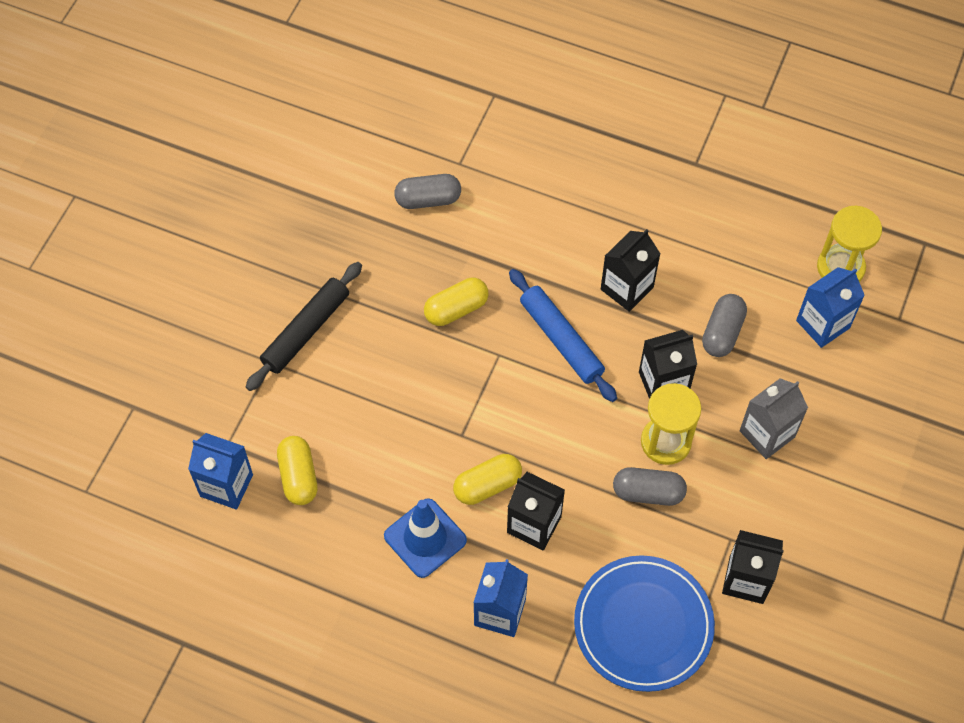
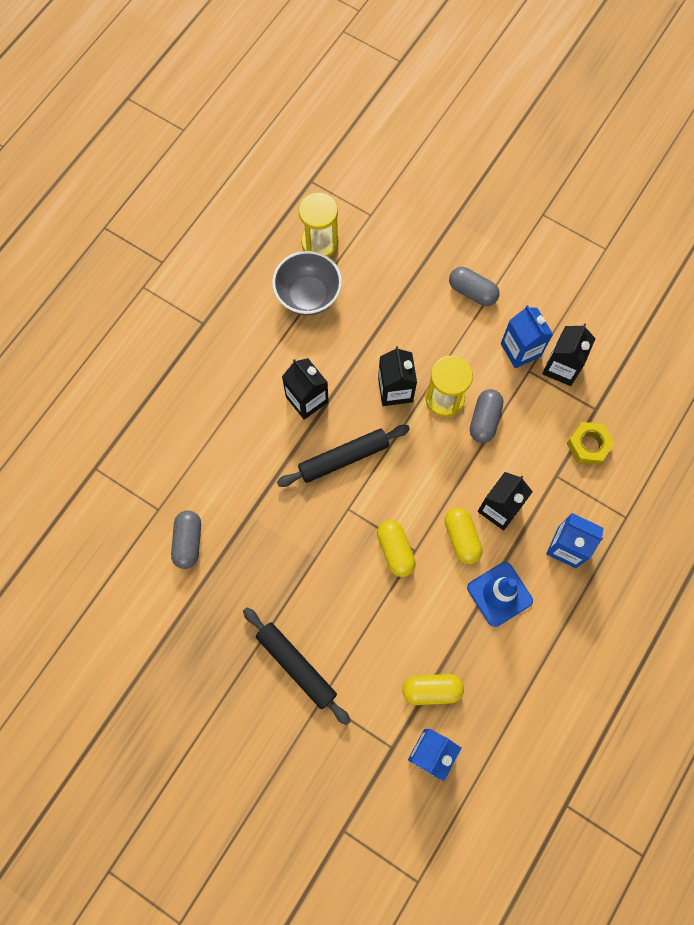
camera: 80 degrees left, 10 degrees up
yellow capsule [424,278,489,326] -> yellow capsule moved to [377,520,416,577]
blue rolling pin [509,269,617,402] -> black rolling pin [277,425,410,487]
blue plate [574,555,715,692] -> yellow nut [566,422,615,465]
grey capsule [702,294,747,357] -> grey capsule moved to [449,267,500,306]
grey carton [740,378,808,459] -> none
blue carton [796,267,865,348] -> blue carton moved to [501,305,553,368]
none -> grey bowl [272,251,342,316]

